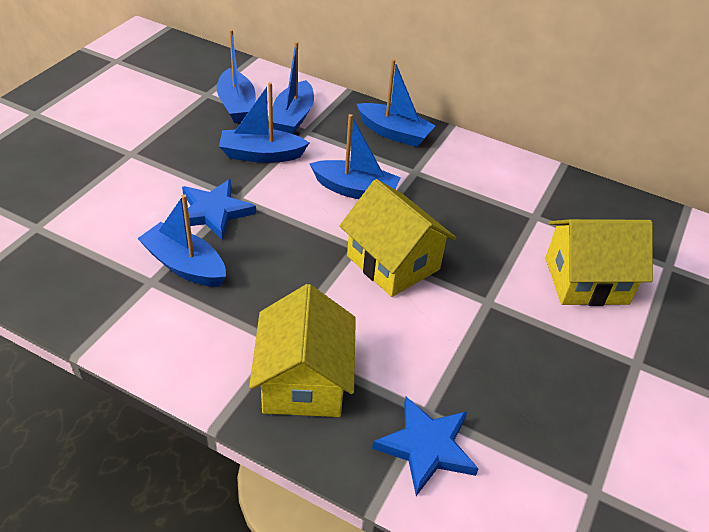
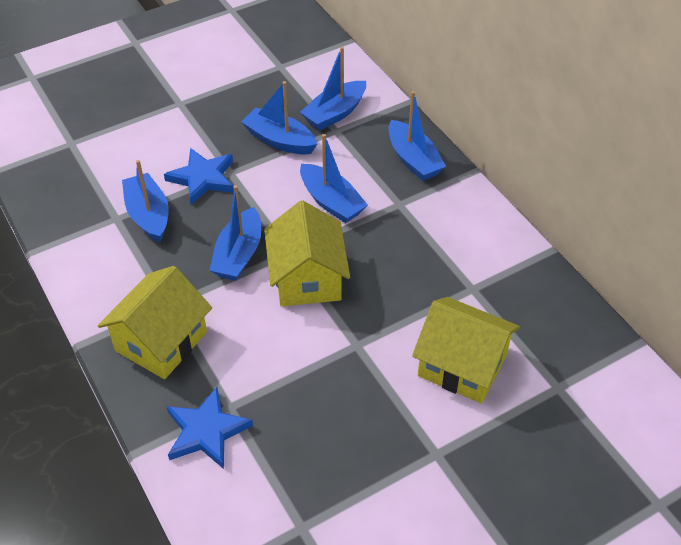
camera: 35 degrees right, 5 degrees up
blue boat [217,29,256,123] -> blue boat moved to [209,185,261,281]

